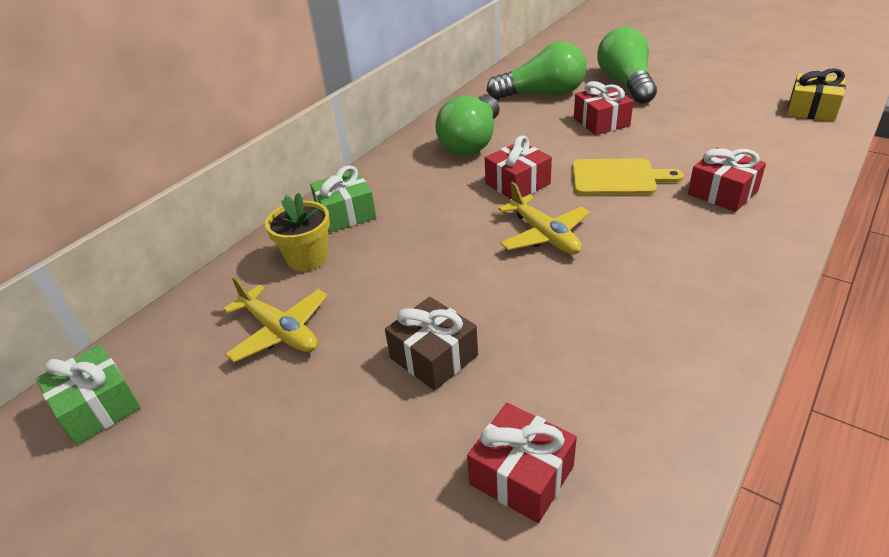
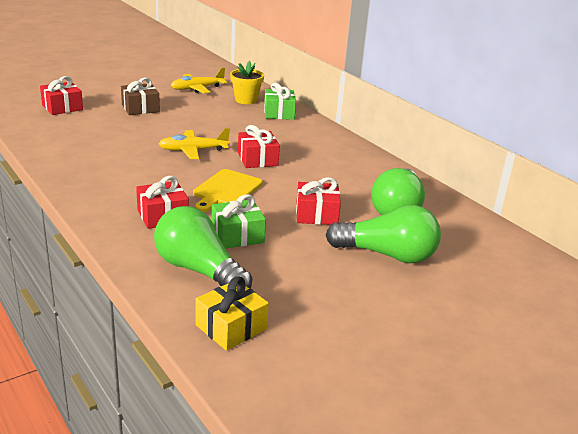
camera: 105 degrees right, 10 degrees down
green gift [36,345,141,445] -> green gift moved to [212,194,266,249]
green light bulb [435,96,500,156] -> green light bulb moved to [154,206,252,289]

